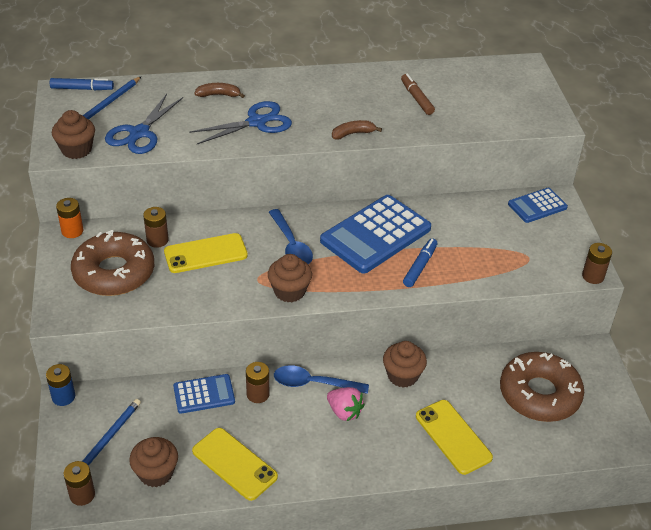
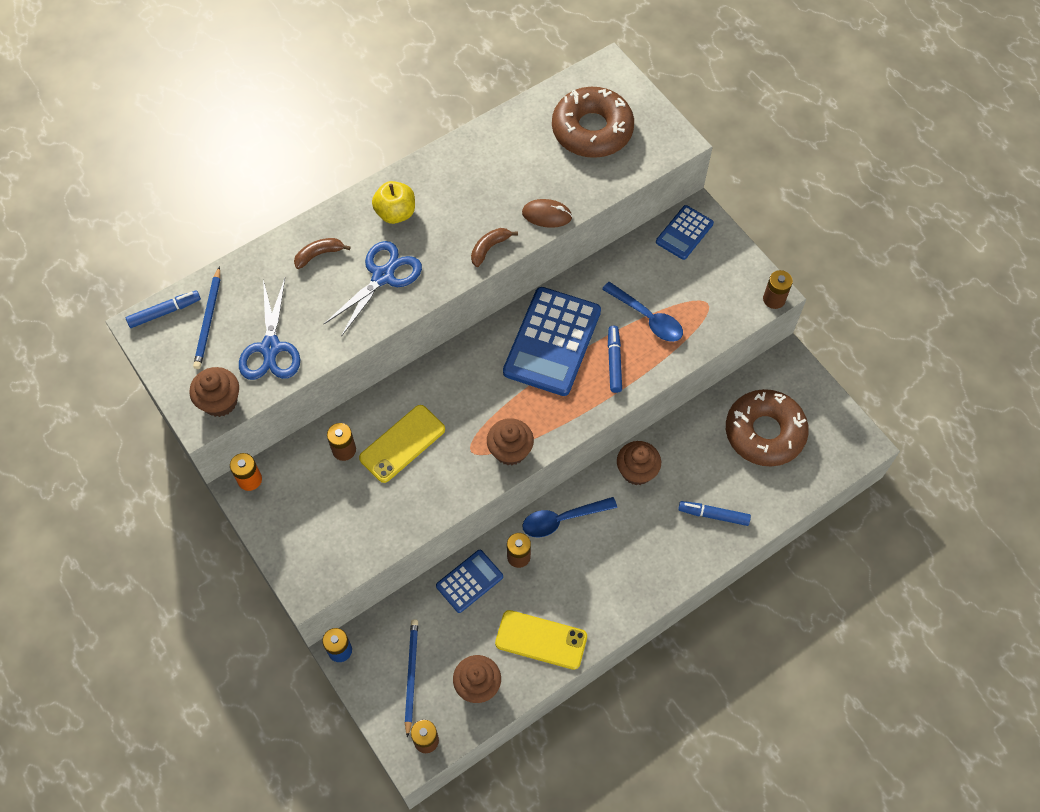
camera: 25 degrees left, 20 degrees up
brown donut [71,230,154,296] -> brown donut moved to [552,87,634,158]
blue spoon [269,209,313,264] -> blue spoon moved to [602,282,683,342]
pink strawberry [327,387,365,421] -> none
brown marker [401,74,435,115] -> none
yellow phone [416,400,493,475] -> blue marker [678,501,751,526]
none -> yellow apple [372,181,415,224]
none -> brown mouse [522,199,572,228]

